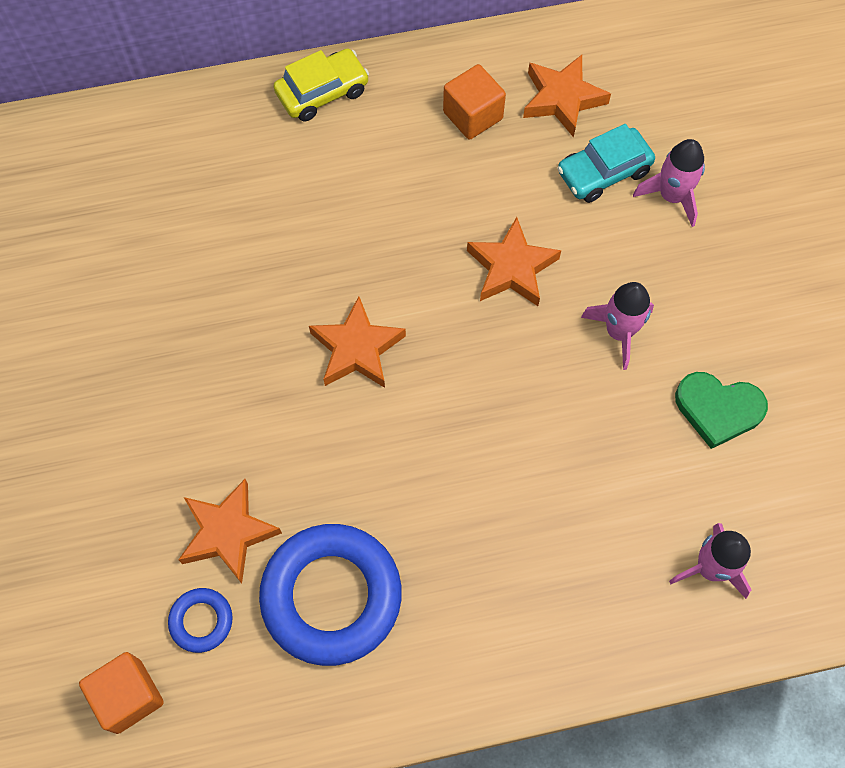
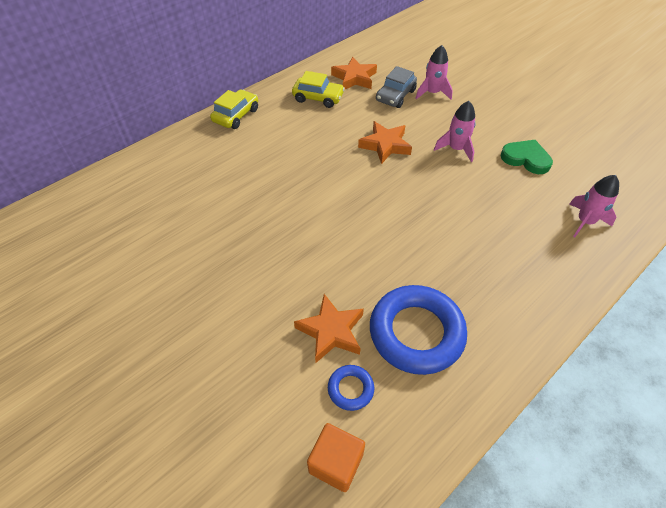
camera: 30 degrees left, 15 degrees down
orange star [309,296,406,388] -> none
orange cube [443,64,506,140] -> yellow car [292,71,345,108]
turquoise car [557,124,655,203] -> grey car [376,66,417,108]
green heart [675,372,768,449] -> green heart turned 135 degrees counterclockwise [501,140,553,174]

